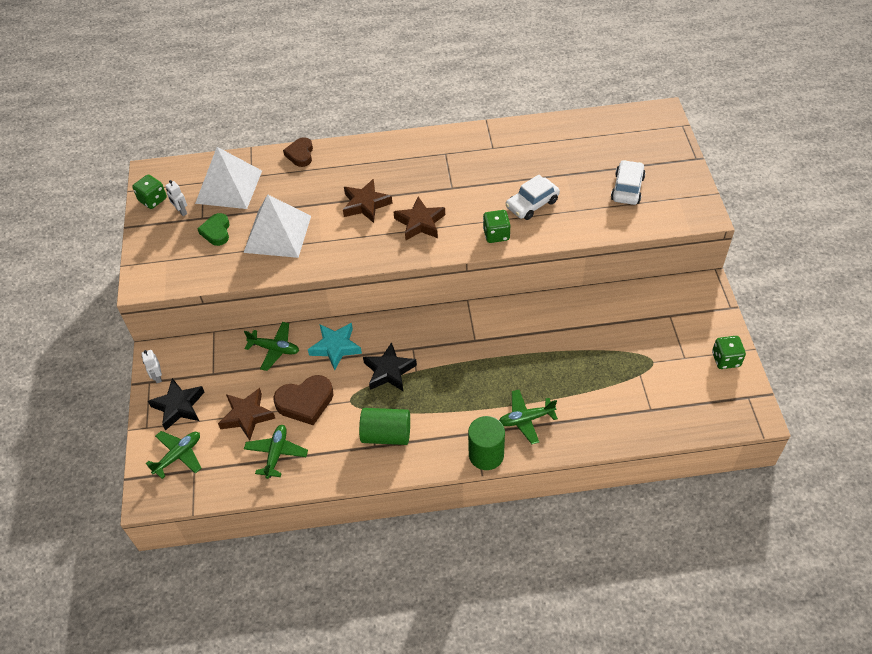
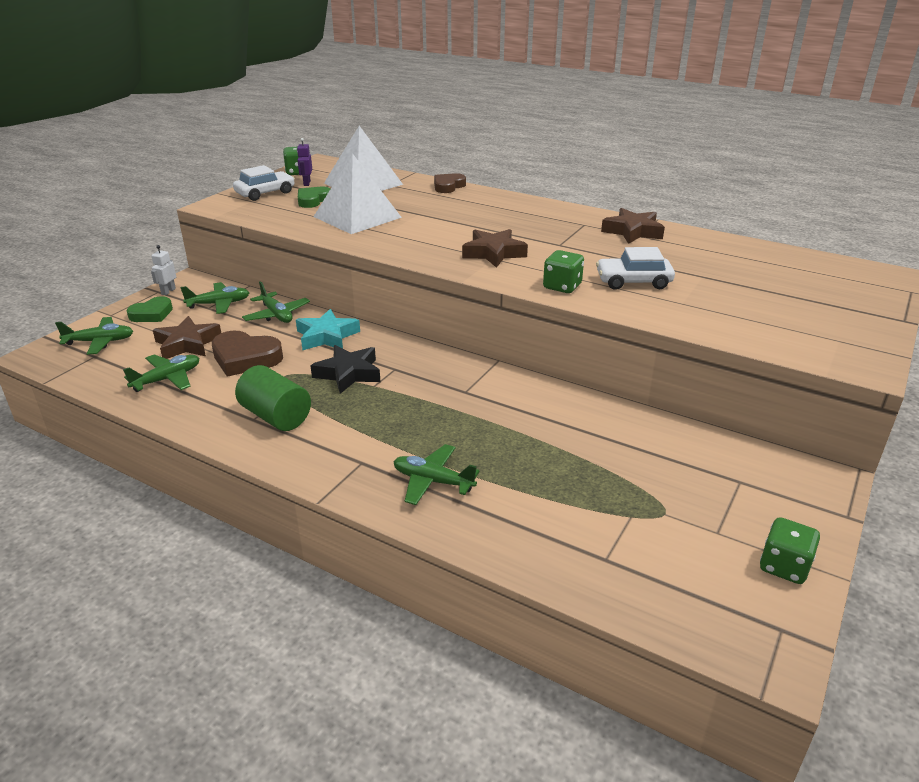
camera: 35 degrees right, 20 degrees down
black star [148,378,204,431] -> green heart [126,296,173,322]
white robot [165,180,187,216] -> purple robot [297,138,312,186]
brown star [343,179,393,223] -> brown star moved to [601,208,665,244]
green cylinder [468,416,505,470] -> none
white car [611,160,645,205] -> white car moved to [233,165,295,201]
none -> green plane [181,282,249,314]

